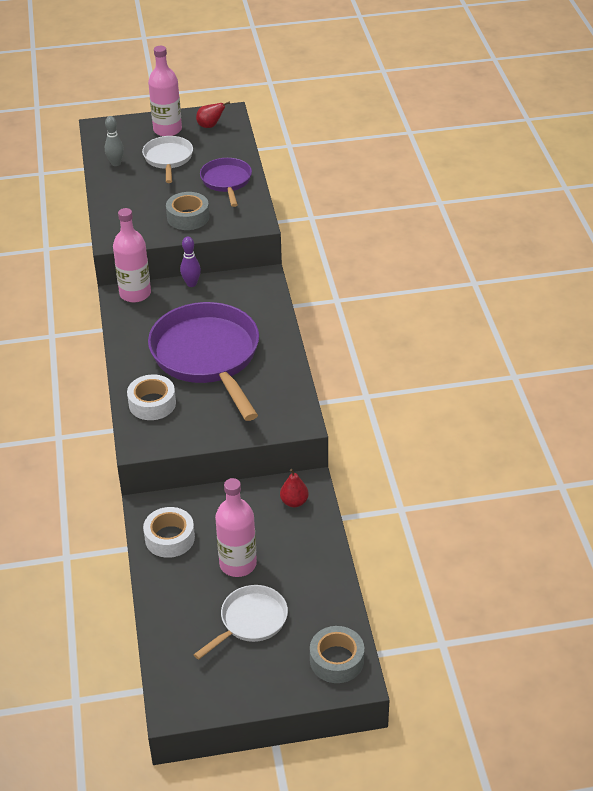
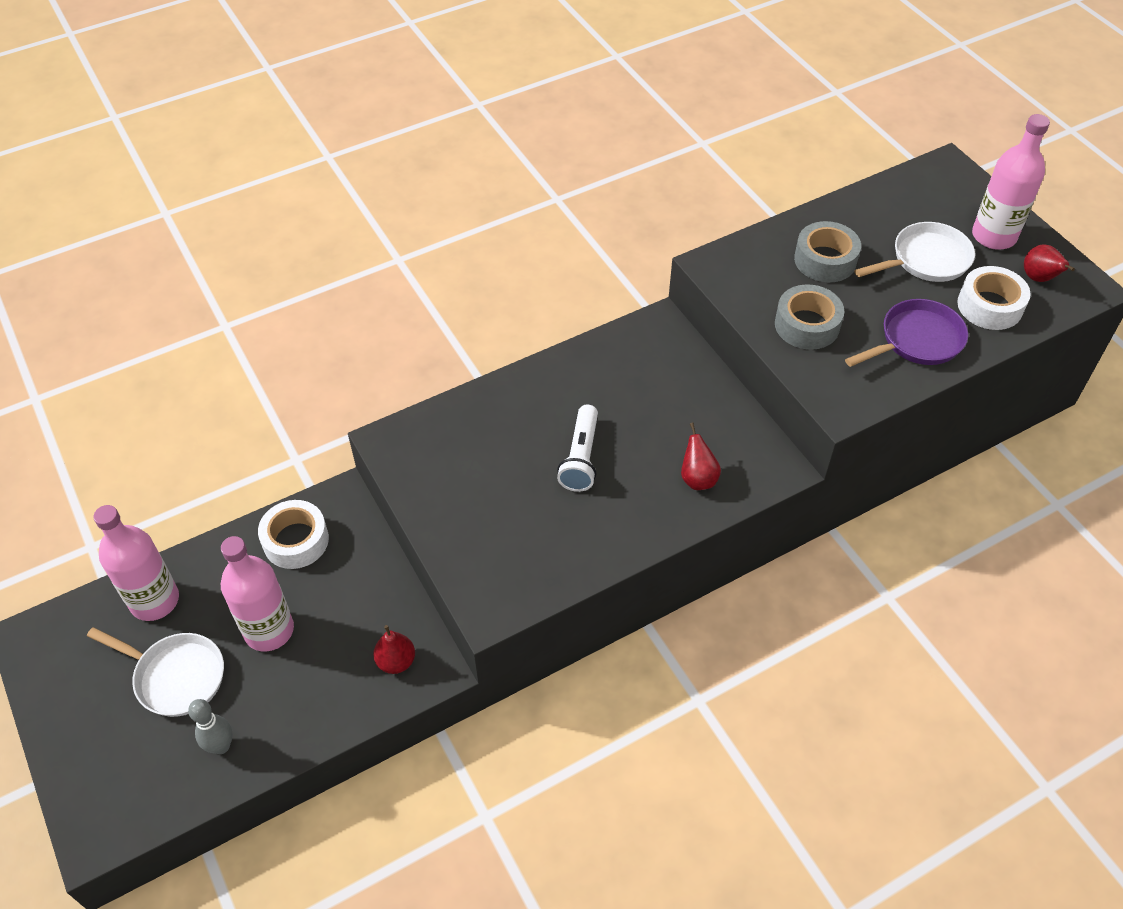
camera: 70 degrees right, 10 degrees up
grey bowling pin [105,116,124,166] -> grey bowling pin moved to [188,699,233,754]
pink bottle [113,208,151,303] -> pink bottle moved to [94,505,179,621]
white tape [127,375,176,420] -> white tape moved to [957,266,1031,330]
purple pan [148,302,259,421] -> white flashlight [557,405,598,492]
purple bowling pin [180,236,201,287] -> none
grey tape [310,626,364,683] -> grey tape moved to [794,221,861,282]
none -> red pear [681,423,721,490]

